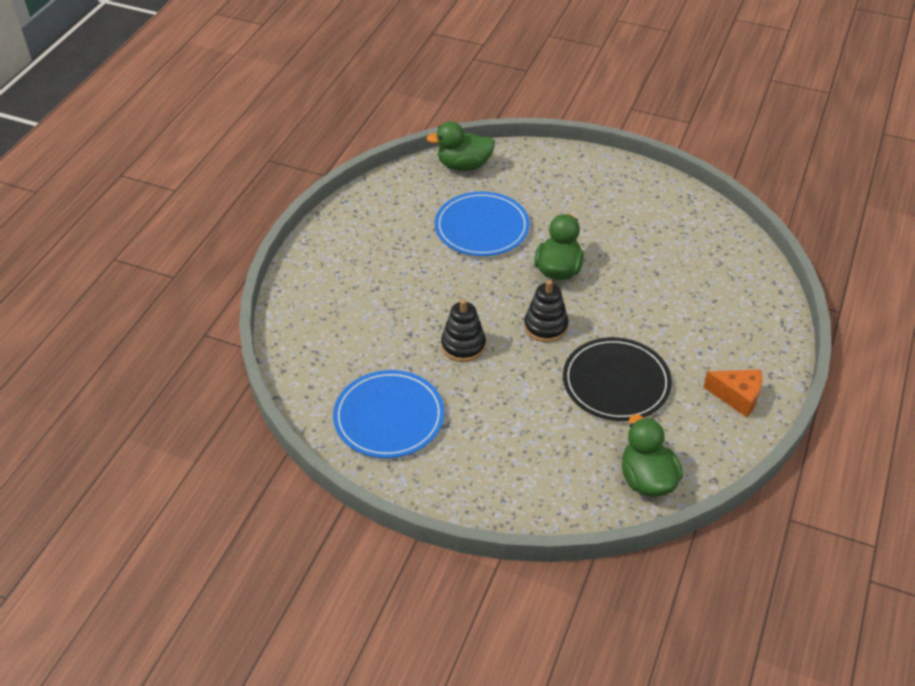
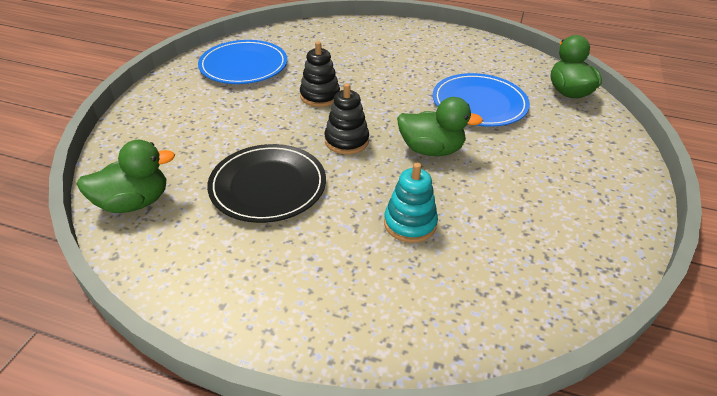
camera: 85 degrees right, 5 degrees down
orange cheese [703,369,762,418] -> none
none -> turquoise stacking toy [384,163,438,243]

